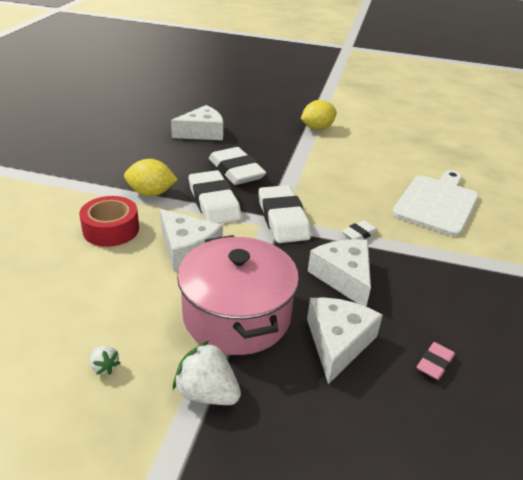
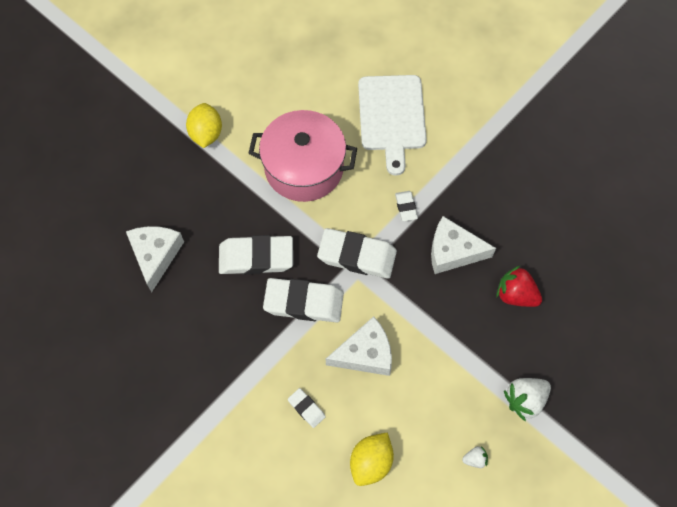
camera: 60 degrees left, 30 degrees up
red tape [79,196,139,247] -> white eraser [288,388,326,428]
yellow lemon [124,159,178,196] -> yellow lemon moved to [350,432,394,486]
pink pot [177,235,299,355] -> pink pot moved to [248,110,357,202]
white cheese [307,298,383,384] -> red strawberry [497,266,542,307]
white cutting board [392,170,479,236] -> white cutting board turned 150 degrees counterclockwise [358,75,427,176]
pink eraser [417,342,455,380] -> none

